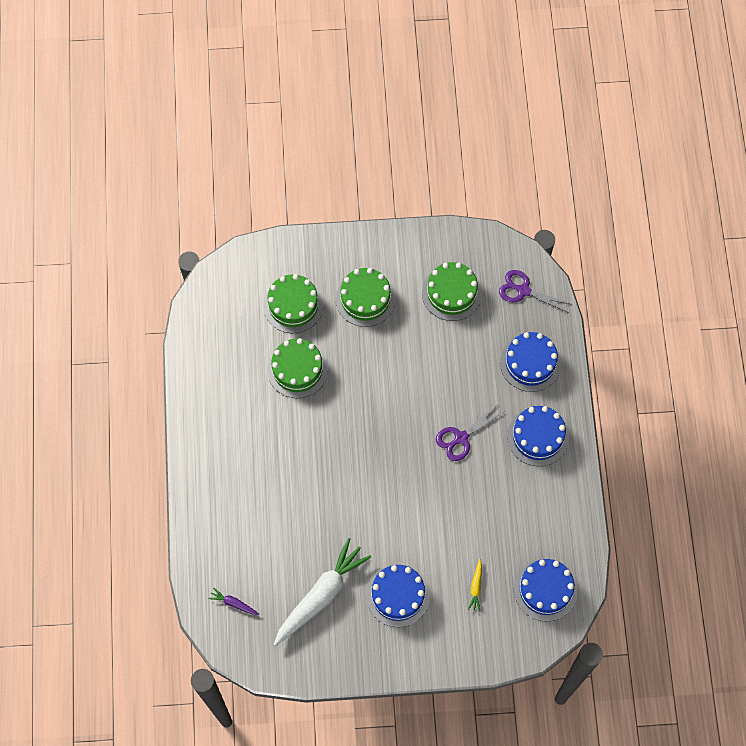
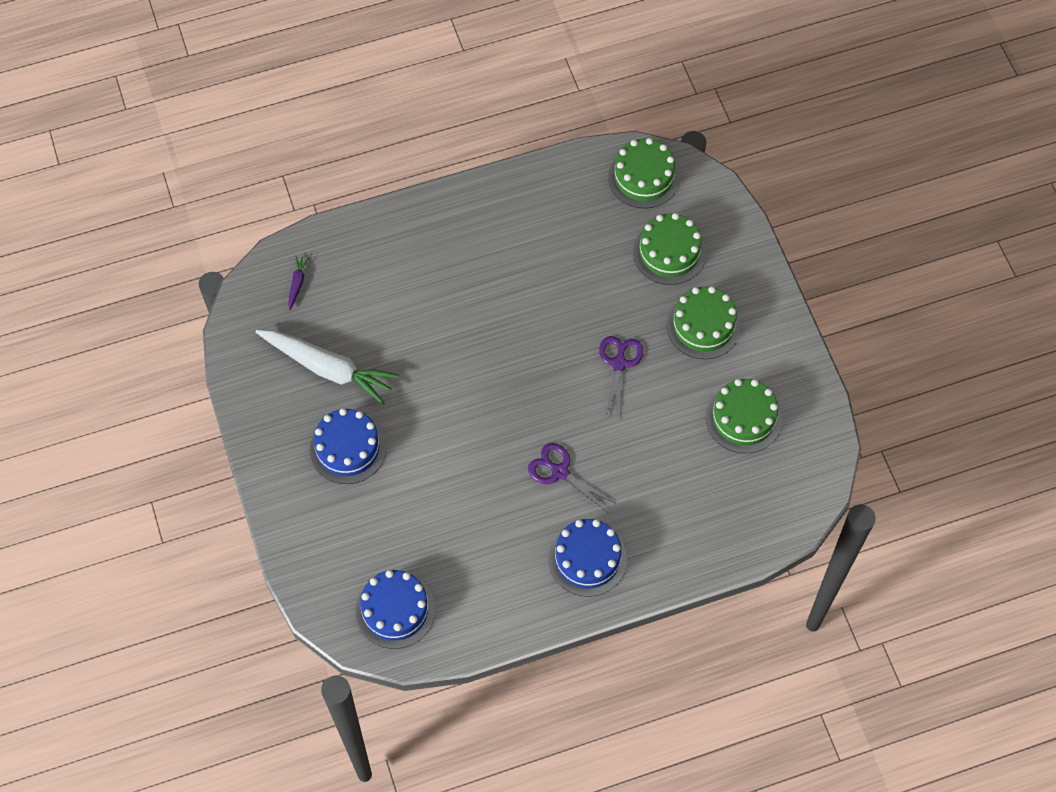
camera: 75 degrees right, 5 degrees down
green cake [267,338,328,398] -> green cake moved to [608,138,680,209]
yellow carrot [468,559,482,611] -> none
purple scissors [499,270,573,313] -> purple scissors moved to [599,336,643,418]
blue cake [500,332,561,392] -> none

